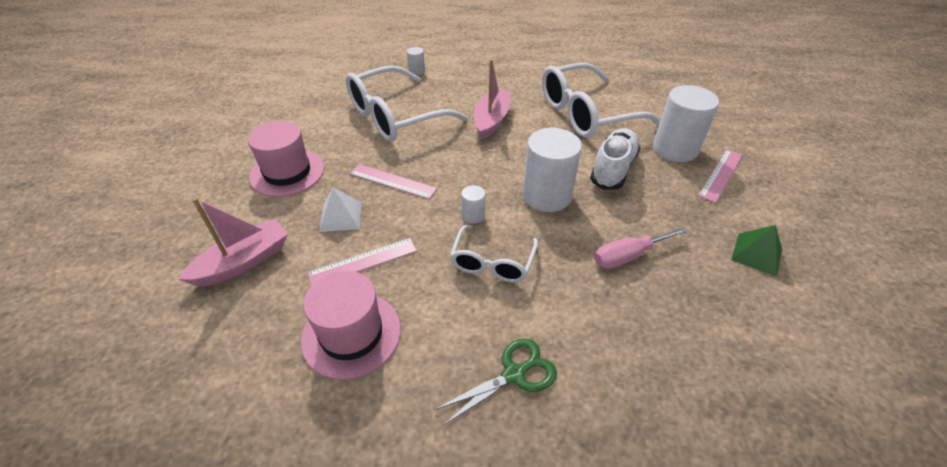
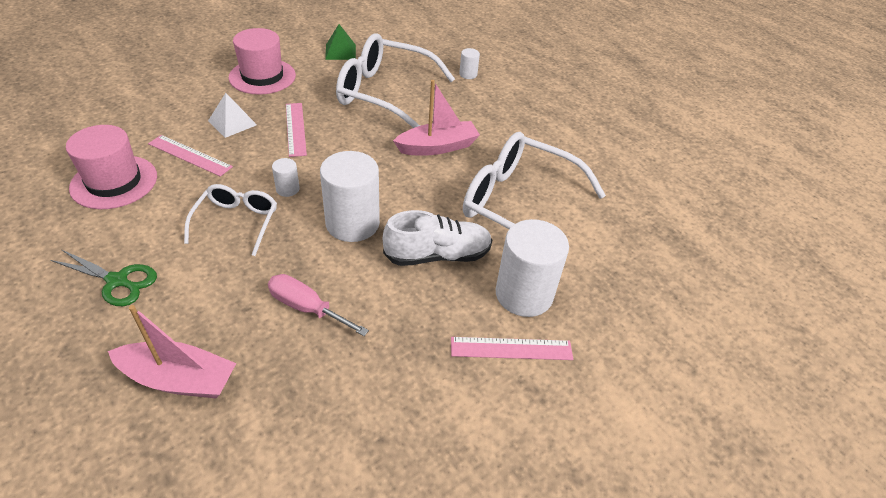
camera: 50 degrees right, 0 degrees up
pink boat [178,198,288,287] -> pink boat moved to [108,305,236,398]
white glasses [450,225,538,283] -> white glasses turned 120 degrees clockwise [184,184,277,256]
green pyramid [731,225,782,277] -> green pyramid moved to [325,24,356,60]

